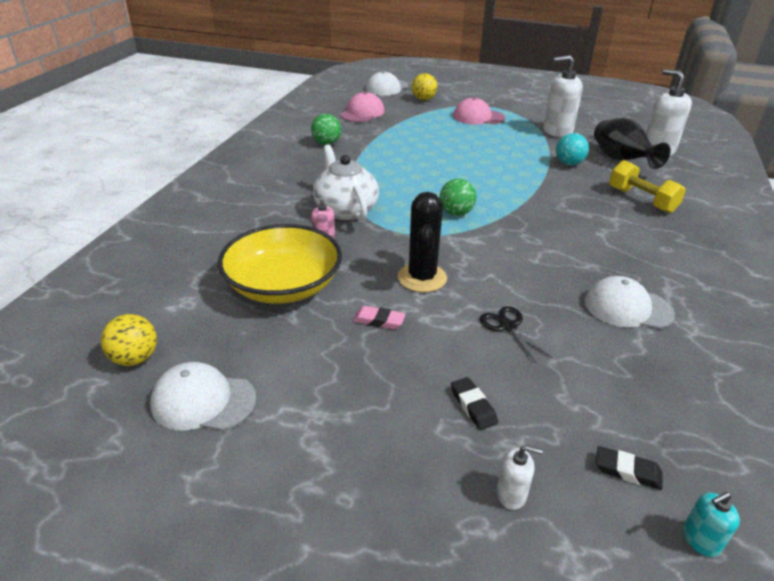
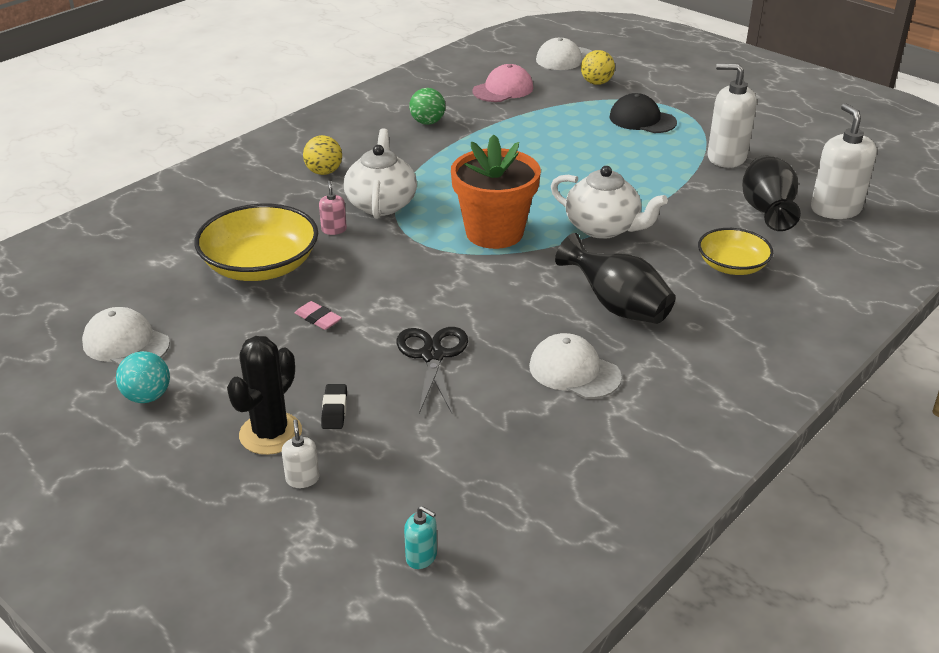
camera: 25 degrees right, 0 degrees up
yellow ball [101,314,157,366] -> yellow ball moved to [303,135,342,175]
black cactus [398,192,447,292] -> black cactus moved to [227,336,302,455]
green ball [440,179,476,216] -> orange flower pot [451,134,541,249]
pink cap [453,97,505,124] -> black cap [609,93,677,133]
black scissors [480,306,553,364] -> black scissors [397,327,468,413], size x1.53
white soap dispenser [497,445,543,510] -> white soap dispenser turned 135 degrees counterclockwise [282,419,319,488]
turquoise ball [556,133,589,165] -> turquoise ball moved to [116,351,170,403]
black eraser [596,446,663,490] -> none
yellow dumbbell [609,160,686,213] -> yellow bowl [698,228,773,275]
turquoise soap dispenser [683,492,740,557] -> turquoise soap dispenser turned 150 degrees counterclockwise [404,506,437,569]
none -> white teapot [551,166,668,239]
none -> black vase [555,233,675,324]

